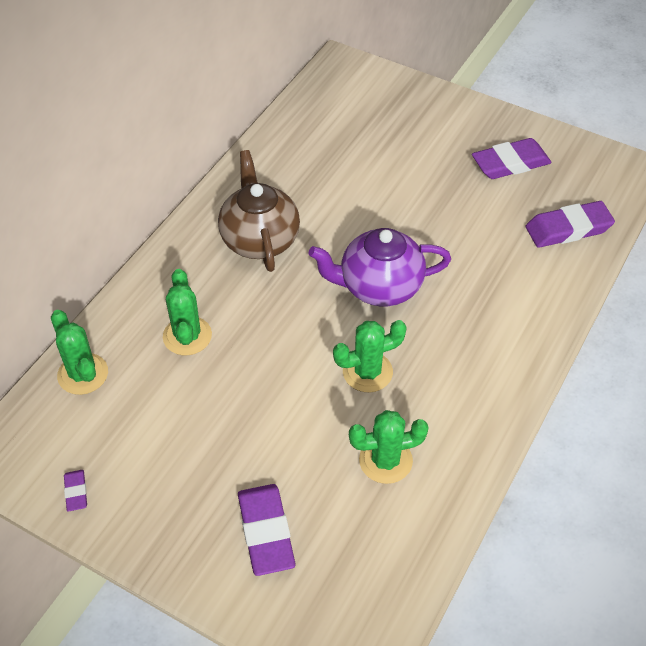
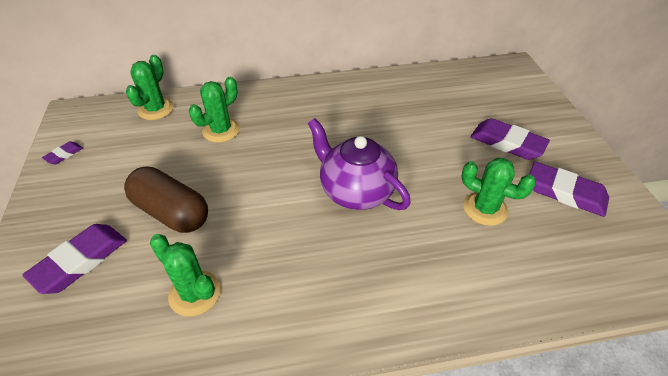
camera: 50 degrees right, 5 degrees down
brown teapot [218,150,300,272] -> none
green cactus [333,320,407,392] -> green cactus moved to [461,158,536,226]
purple eraser [526,201,615,248] -> purple eraser moved to [471,118,550,160]
none -> brown capsule [124,166,208,233]

